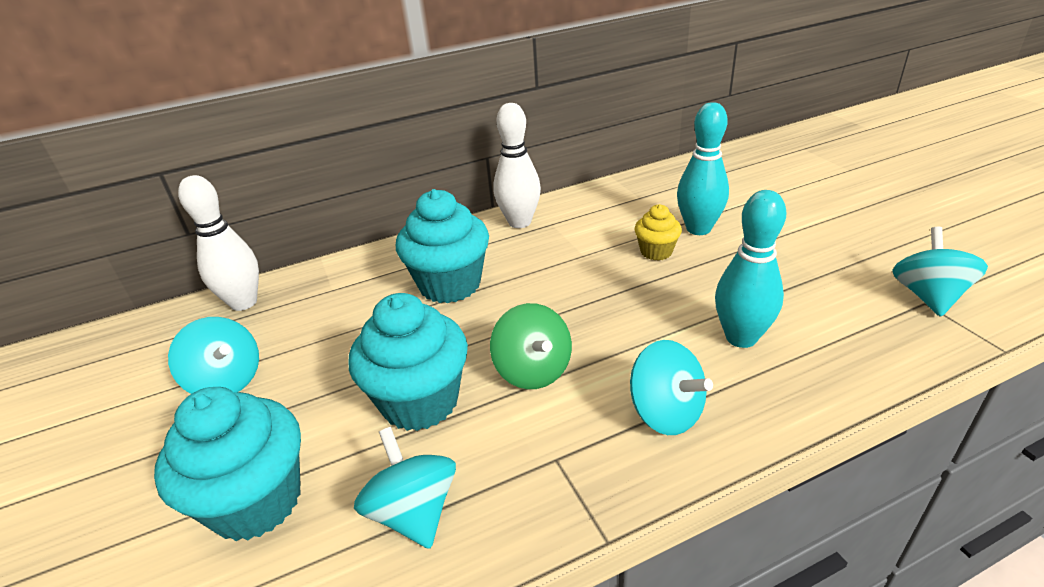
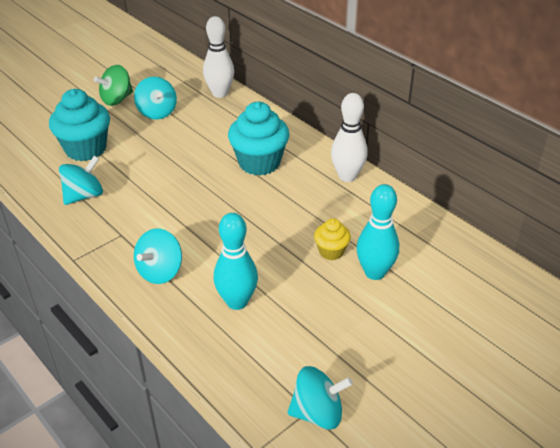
camera: 70 degrees right, 5 degrees up
turquoise spinning top [168,317,259,394] -> turquoise spinning top turned 45 degrees counterclockwise [134,77,177,120]
turquoise cupcake [349,293,468,431] -> none
green spinning top [490,303,572,389] -> green spinning top moved to [94,65,133,106]

